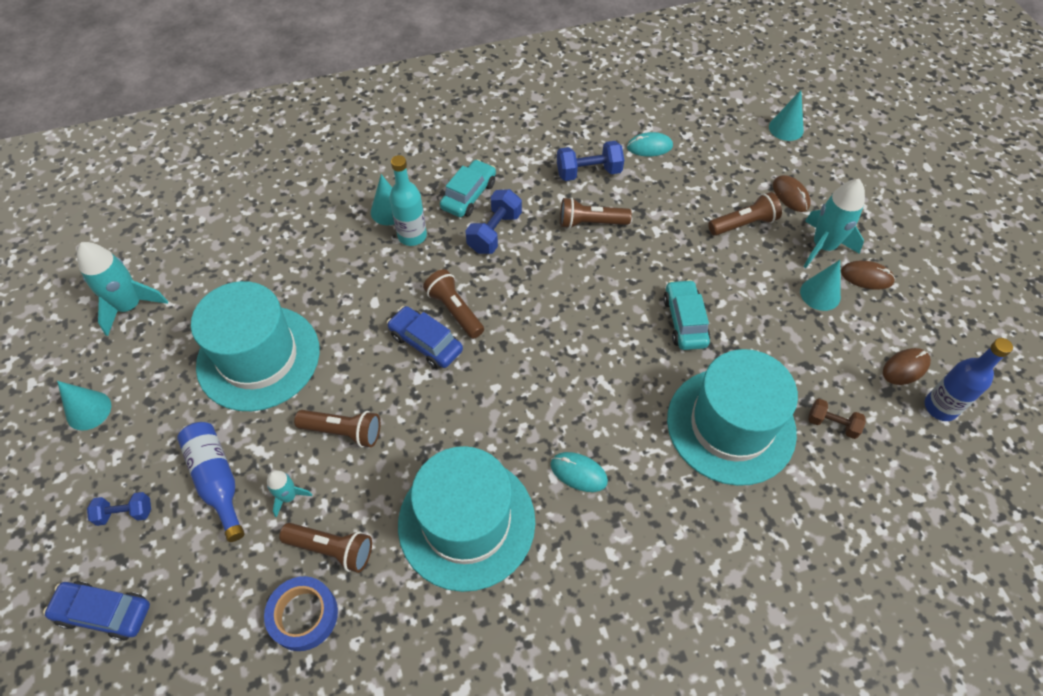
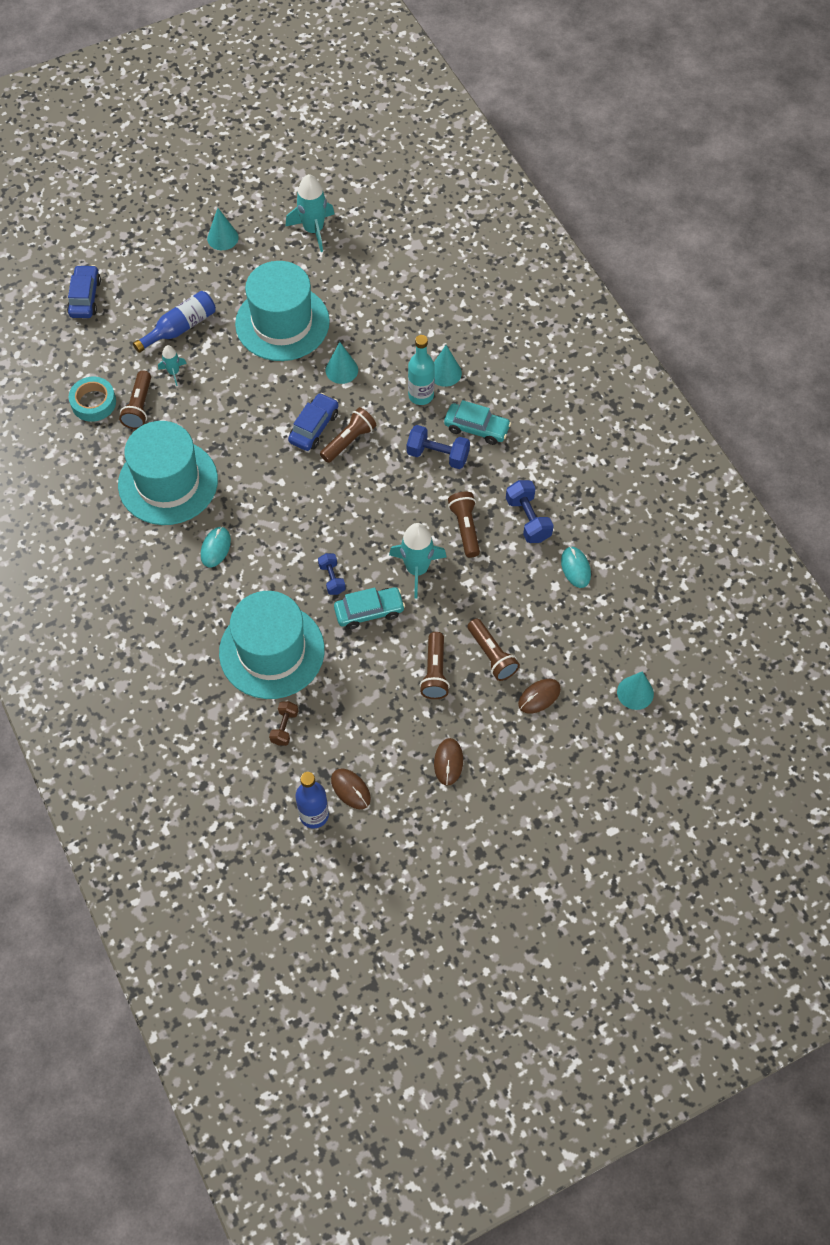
camera: 80 degrees right, 5 degrees up
blue dumbbell [87,492,151,526] -> blue dumbbell moved to [318,553,346,595]
blue tape [264,576,338,651] -> turquoise tape [69,377,116,422]
brown flashlight [294,410,380,447] -> brown flashlight moved to [420,632,450,699]
turquoise cone [800,260,841,311] -> turquoise cone moved to [326,342,358,384]
turquoise rocket [803,179,865,268] -> turquoise rocket moved to [389,523,447,599]

